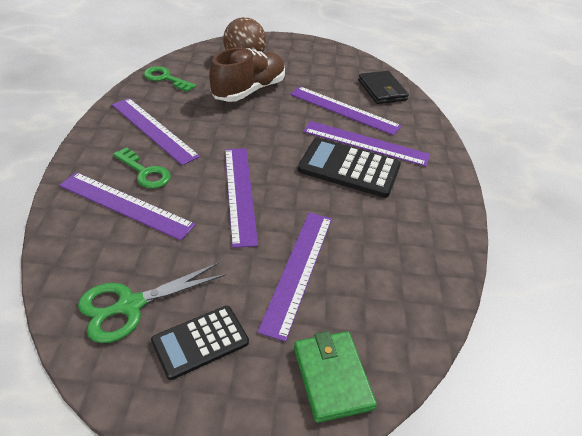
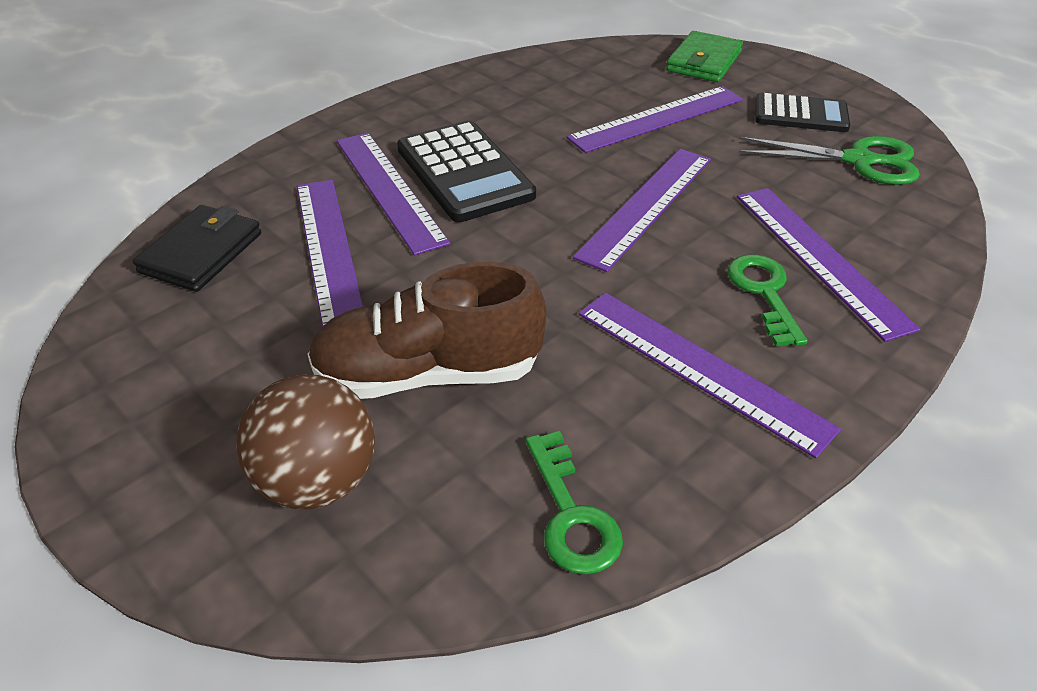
camera: 135 degrees left, 0 degrees up
purple ruler [112,98,200,165] -> purple ruler turned 45 degrees counterclockwise [579,293,841,458]

